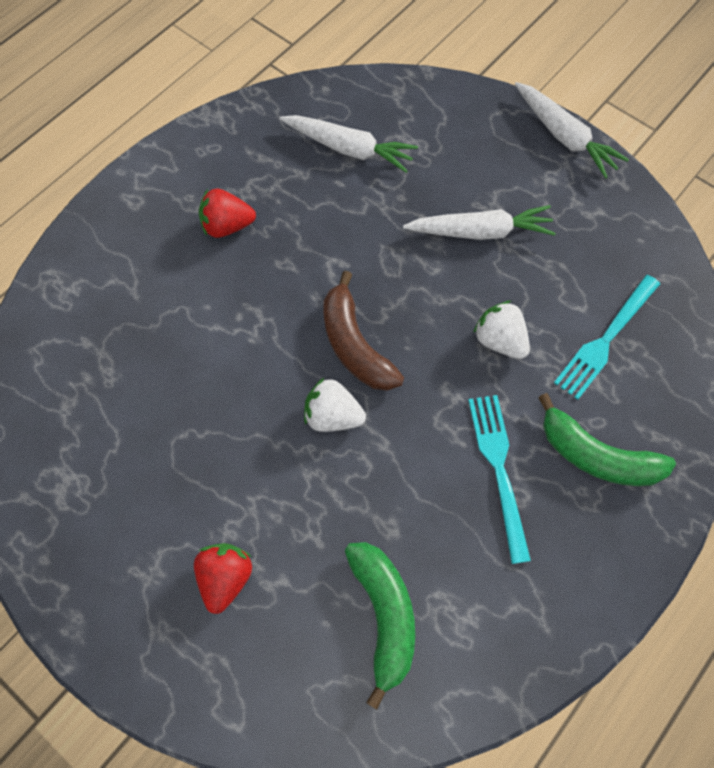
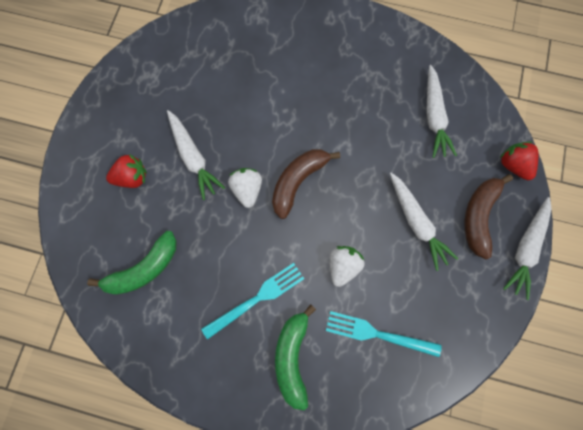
camera: 65 degrees right, 10 degrees up
red strawberry [199,188,256,238] -> red strawberry moved to [500,141,538,180]
none -> white carrot [167,110,225,200]
none -> brown banana [465,174,513,259]

